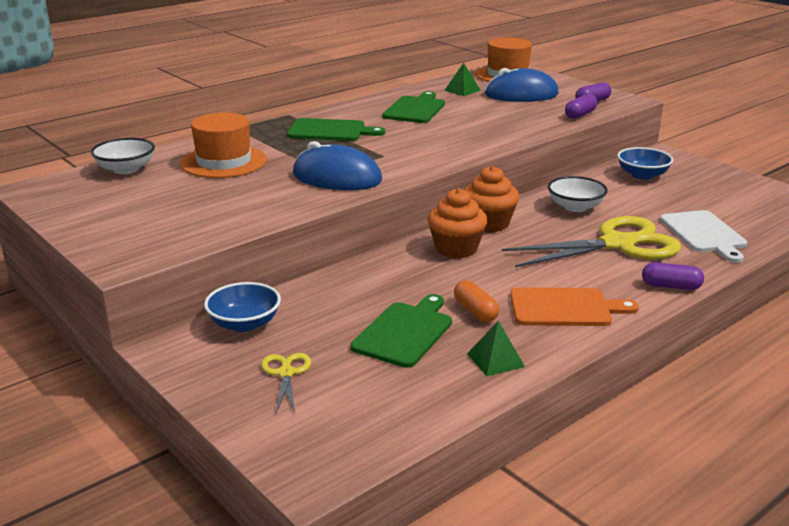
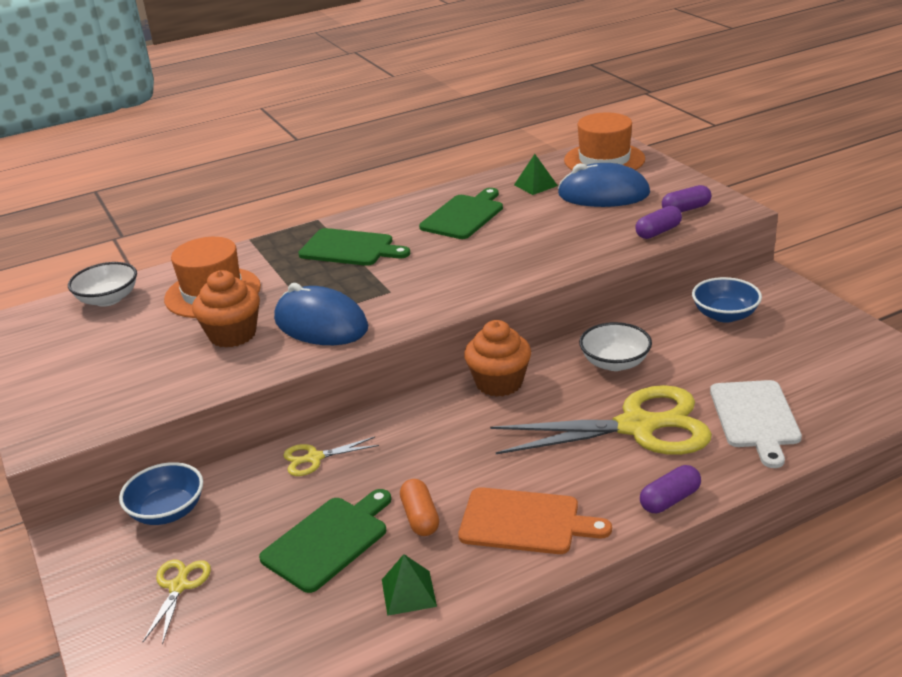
camera: 15 degrees right, 5 degrees up
orange cupcake [428,188,488,258] -> orange cupcake moved to [192,270,260,348]
purple capsule [642,262,704,290] -> purple capsule turned 60 degrees counterclockwise [640,465,701,513]
none -> yellow scissors [283,437,379,476]

